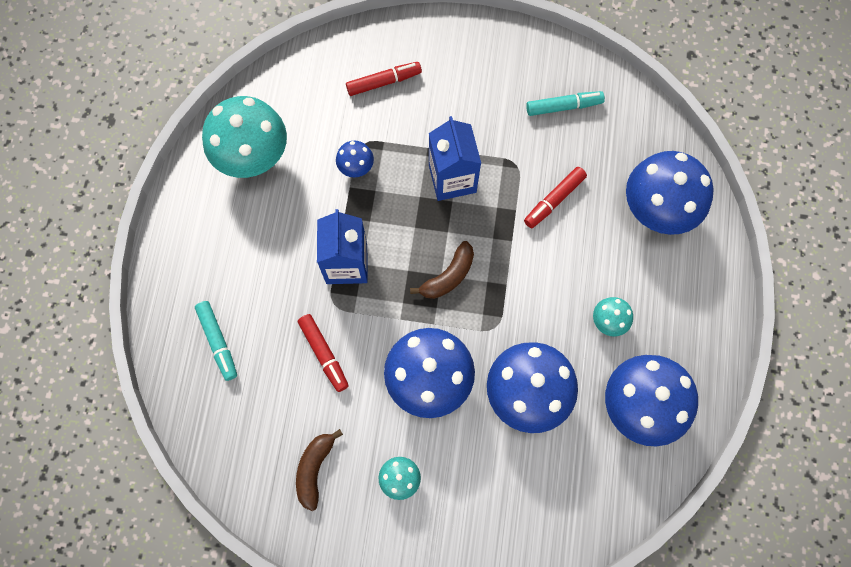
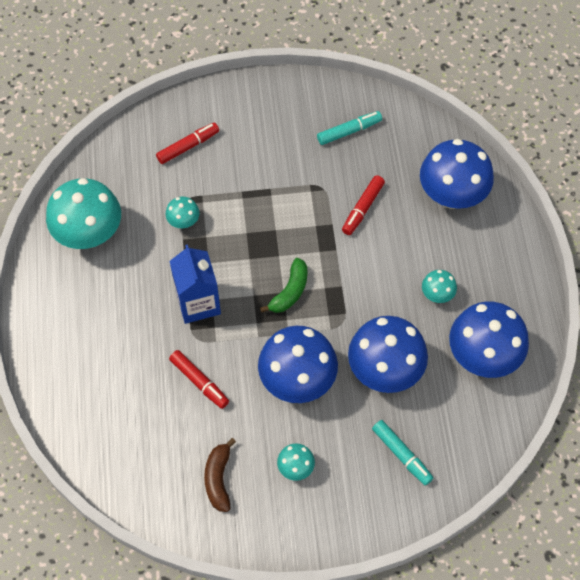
camera: 15 degrees left, 10 degrees down
turquoise marker [195,301,237,381] -> turquoise marker moved to [372,420,433,485]
blue mushroom [336,141,374,177] -> turquoise mushroom [166,197,200,228]
brown banana [410,241,474,299] -> green banana [260,258,307,313]
blue carton [429,116,481,201] -> none

